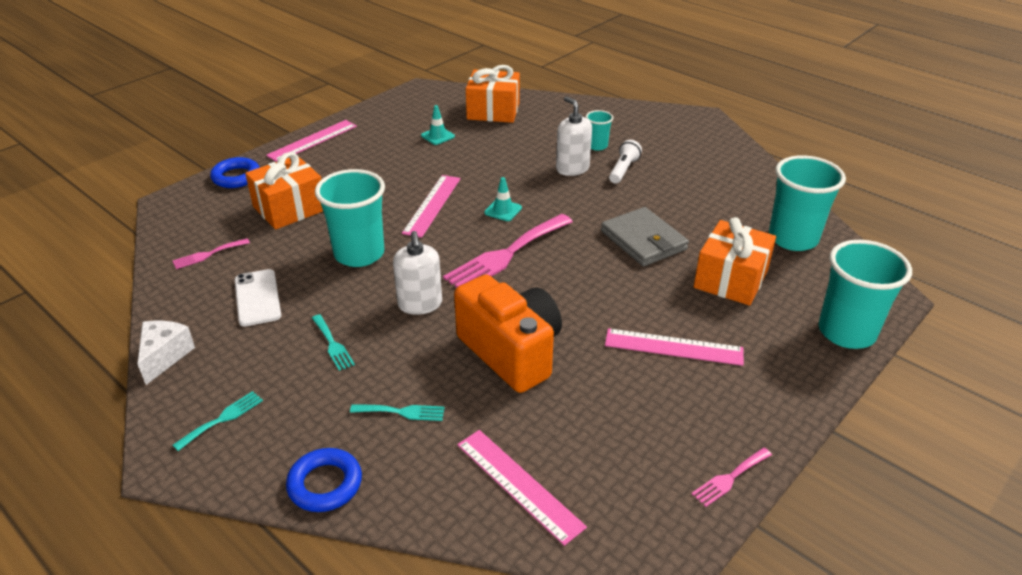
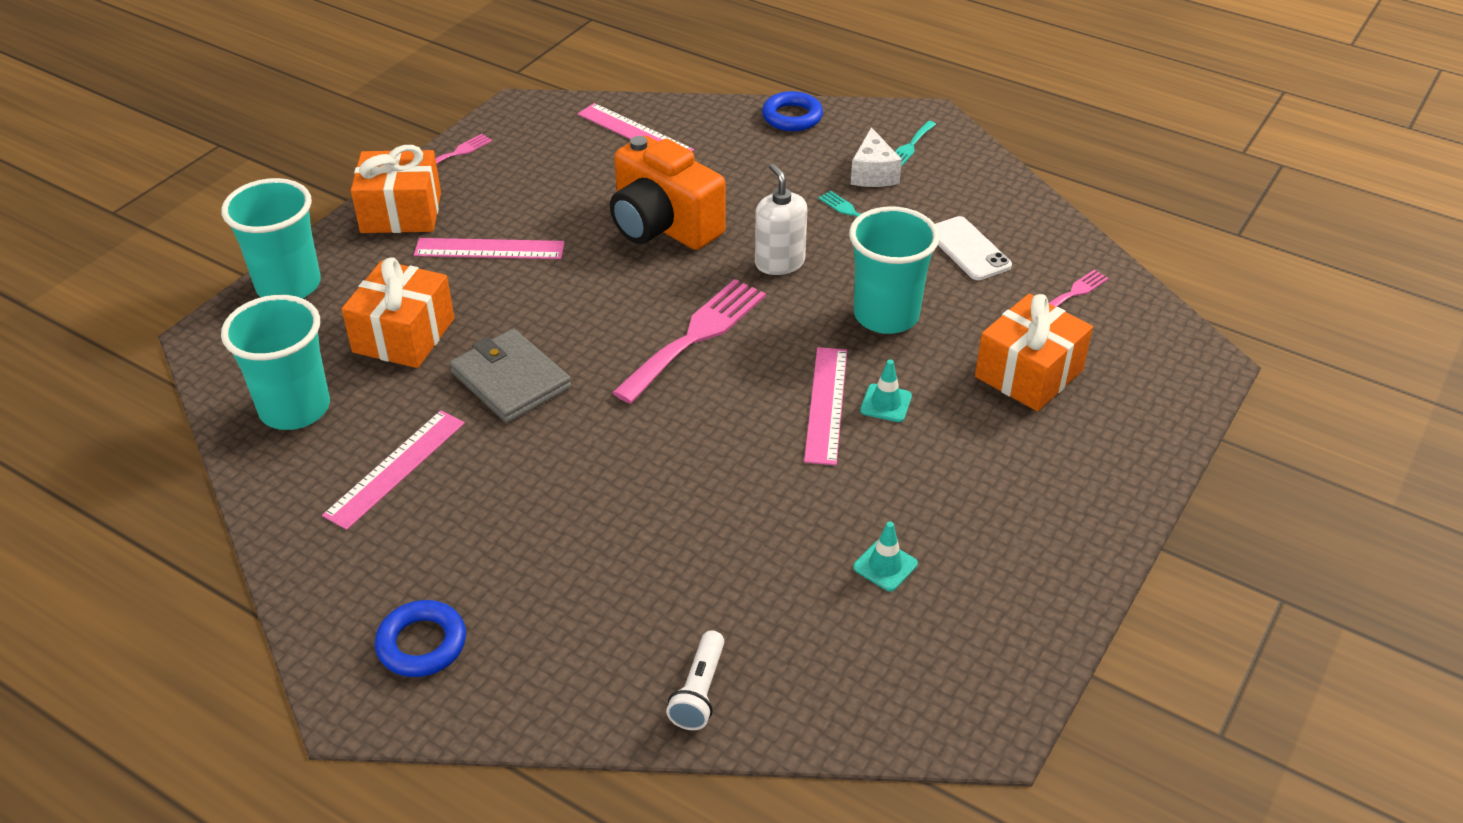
camera: 170 degrees right, 5 degrees up
white cheese [137,321,195,385] -> white cheese moved to [851,127,902,187]
blue ring [210,157,260,188] -> blue ring moved to [375,600,466,677]
pink ruler [266,120,357,162] -> pink ruler moved to [322,410,465,530]
turquoise fork [350,404,445,421] -> none
orange gift [466,65,520,123] -> orange gift moved to [351,145,441,233]
turquoise traffic cone [484,177,522,221] -> turquoise traffic cone moved to [860,360,912,422]
white soap dispenser [556,97,592,176] -> none
turquoise cup [586,110,613,151] -> none
white flashlight [609,140,642,184] -> white flashlight moved to [666,630,725,730]

